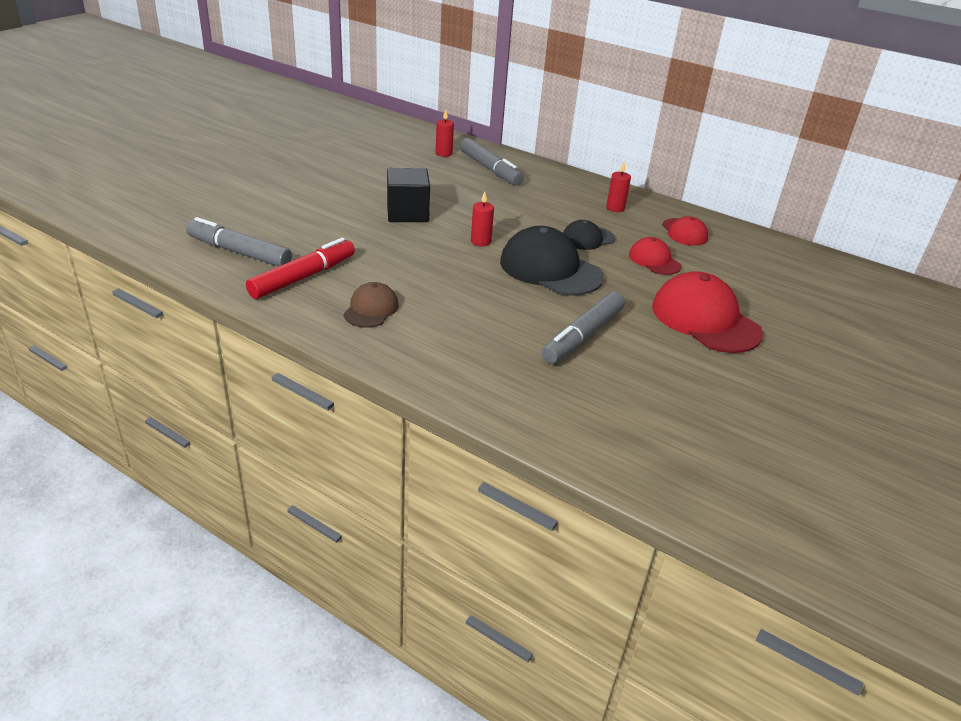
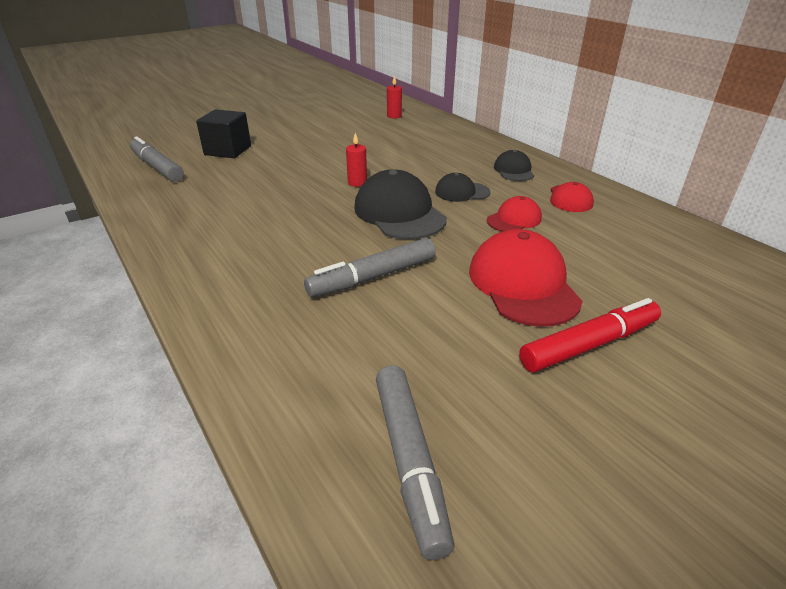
camera: 25 degrees right, 0 degrees up
red marker [246,238,355,299] -> red marker moved to [519,298,661,373]
brown cap [343,282,399,328] -> none
black cube [387,168,430,222] -> black cube moved to [196,109,251,158]
grey marker [460,138,523,185] -> grey marker moved to [376,365,454,560]
red candle [606,162,631,212] -> black cap [494,150,534,181]
red cap [629,237,681,275] -> red cap turned 60 degrees clockwise [487,196,542,232]

